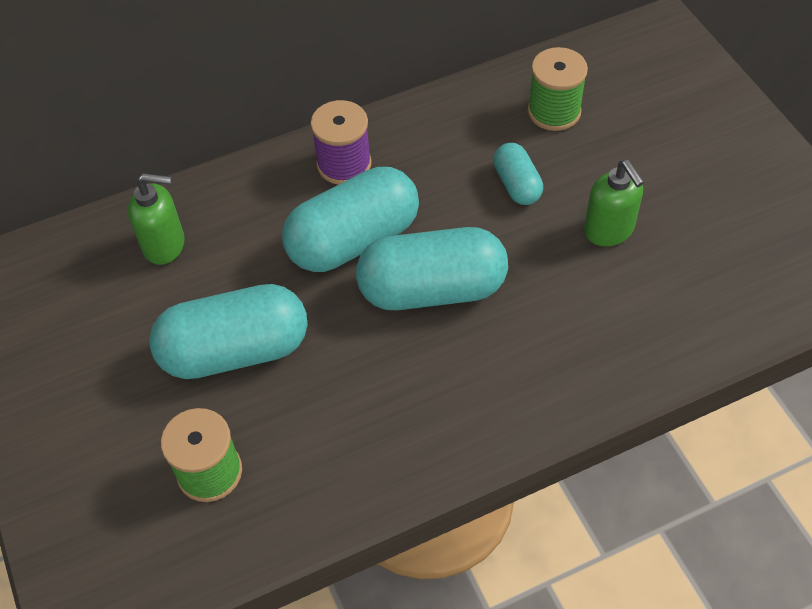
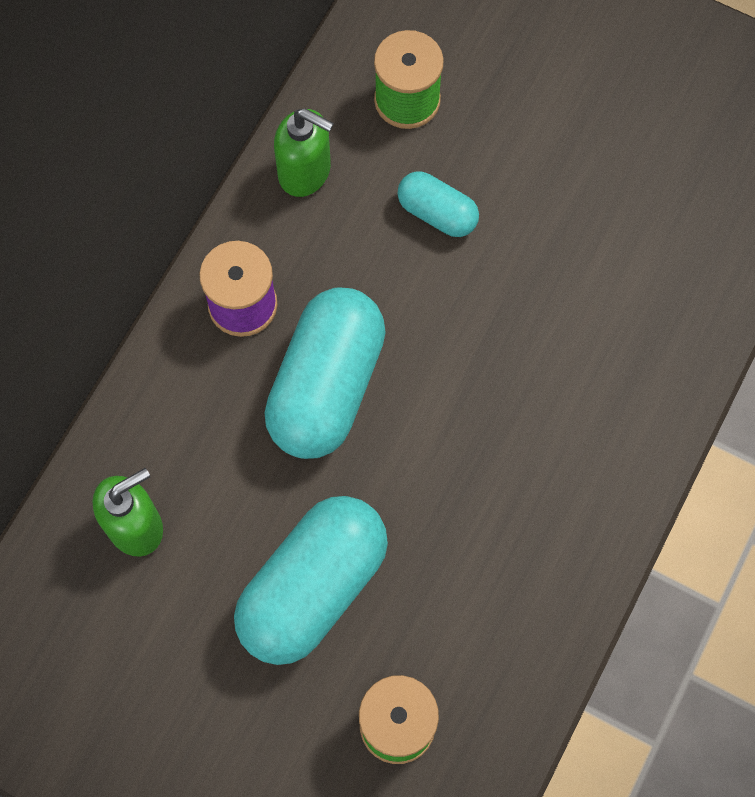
camera: 40 degrees left, 15 degrees up
turquoise capsule [356,227,508,310] -> none
green soap dispenser [584,160,644,246] -> green soap dispenser moved to [274,109,334,197]

